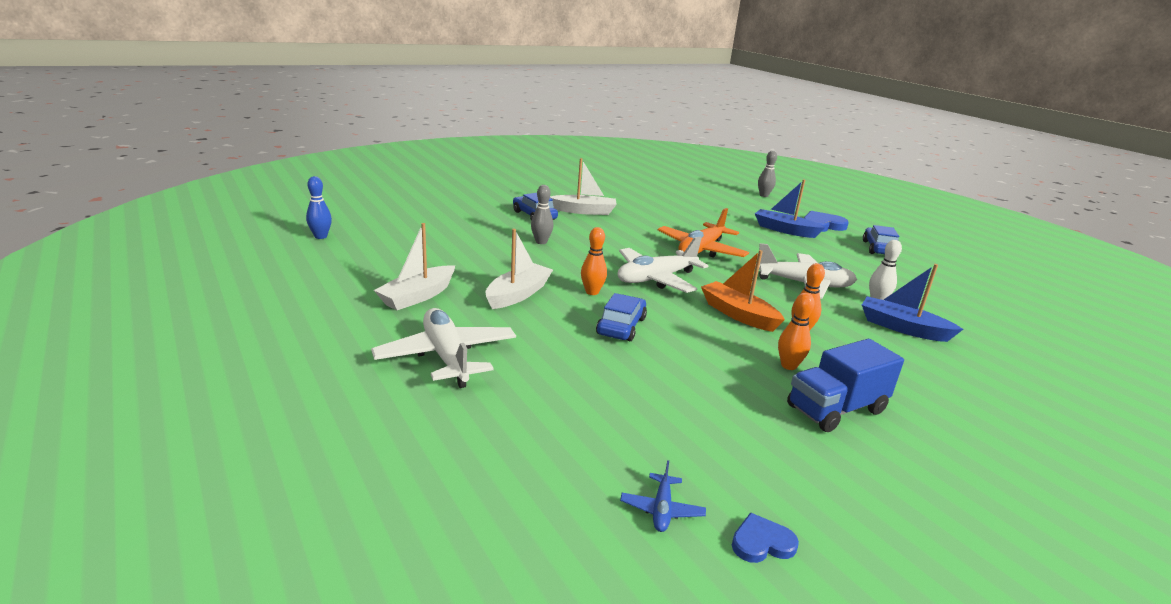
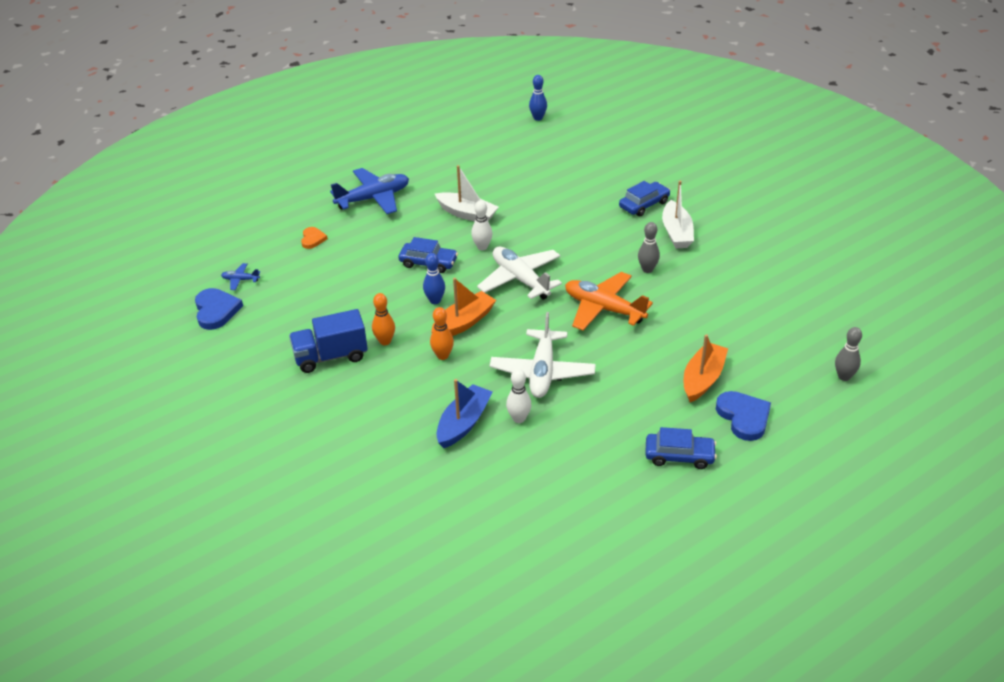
camera: 90 degrees right, 15 degrees up
white plane [371,308,516,388] -> blue plane [330,168,409,214]
white boat [374,223,455,310] -> none
grey bowling pin [531,185,554,244] -> grey bowling pin moved to [638,222,660,273]
orange bowling pin [581,227,607,295] -> white bowling pin [471,200,492,250]
blue heart [732,513,799,563] -> blue heart [195,288,243,330], size x1.69
blue boat [755,180,825,238] -> orange boat [684,334,728,402]
blue truck [787,339,904,432] -> blue truck turned 75 degrees counterclockwise [289,309,368,373]
none -> orange heart [301,227,328,249]
none -> blue bowling pin [423,253,445,304]

